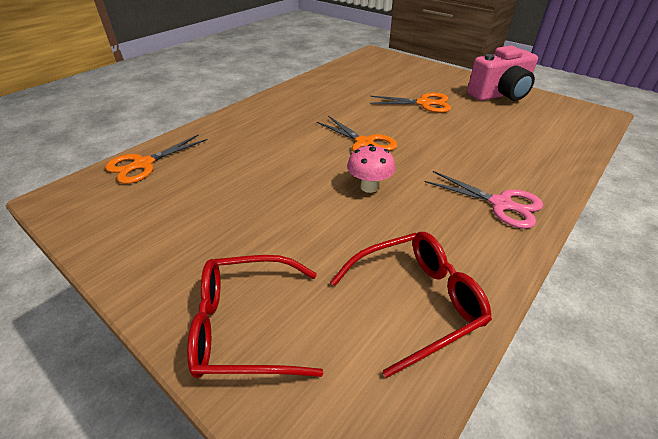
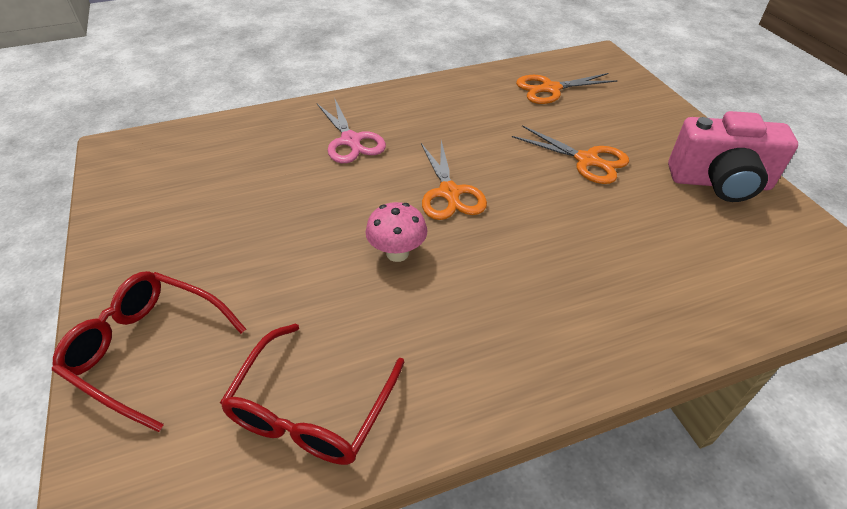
camera: 30 degrees right, 5 degrees up
orange scissors [105,134,207,184] -> orange scissors moved to [516,73,618,104]
red glasses [330,232,492,378] -> red glasses turned 105 degrees clockwise [220,323,404,465]
pink scissors [425,171,543,229] -> pink scissors moved to [317,99,386,163]

